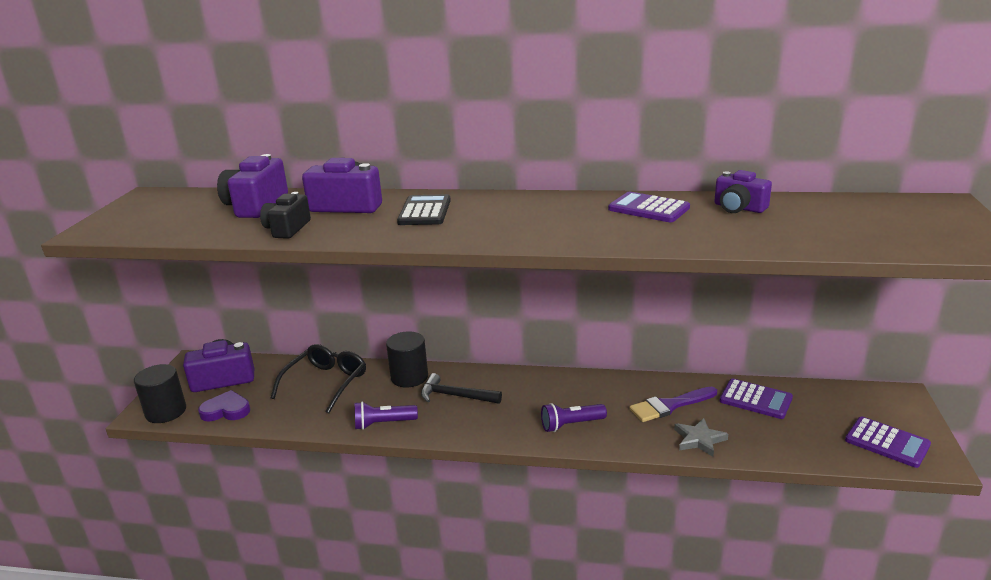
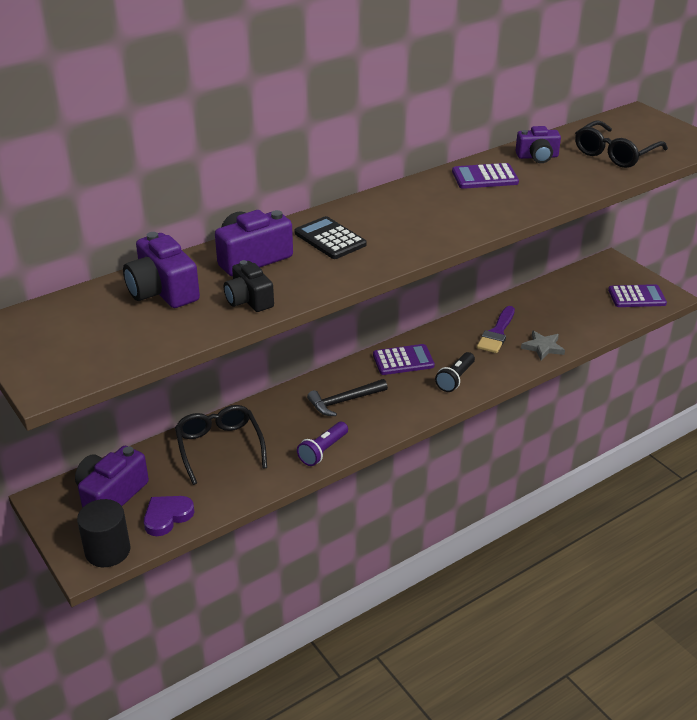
camera: 45 degrees left, 10 degrees up
black cylinder [386,331,428,387] -> none
purple flashlight [541,403,607,432] -> black flashlight [435,352,475,392]
purple calculator [720,379,793,419] -> purple calculator moved to [373,344,435,375]
none -> black glasses [575,120,668,168]

